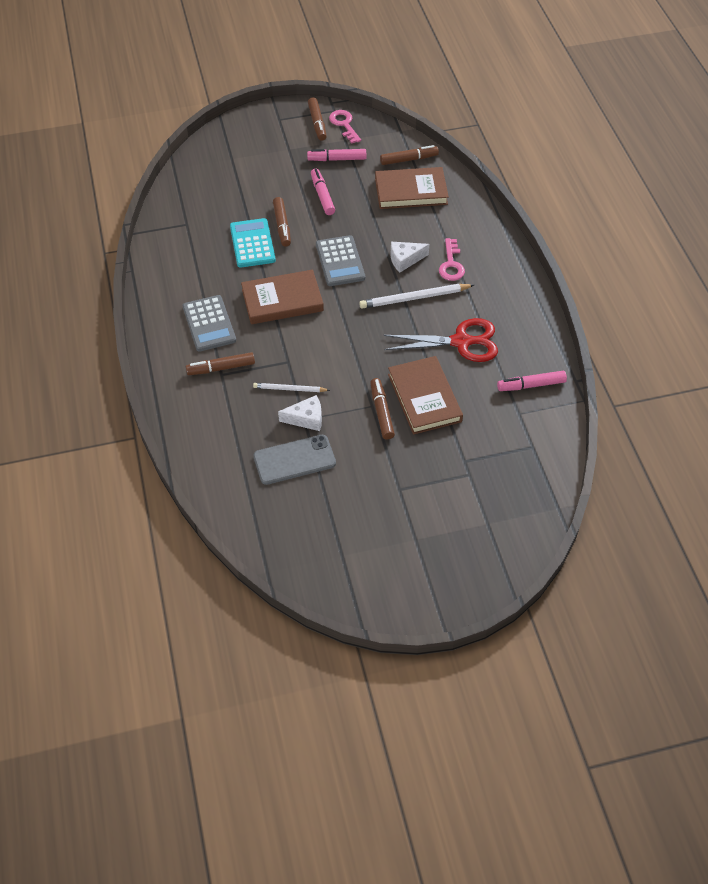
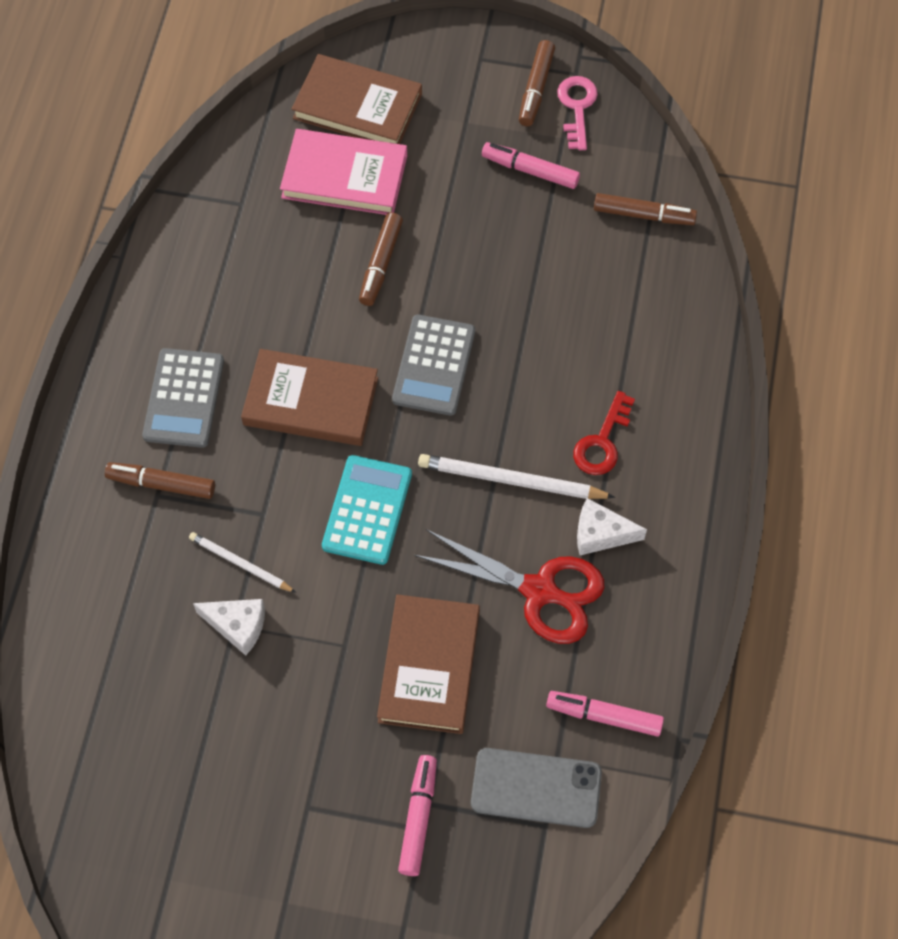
camera: 25 degrees right, 10 degrees up
turquoise calculator [230,218,276,268] -> turquoise calculator moved to [322,455,412,565]
grey phone [254,435,336,485] -> grey phone moved to [471,748,602,828]
pink marker [311,169,335,215] -> pink marker moved to [398,755,437,876]
brown marker [370,378,395,440] -> none
brown book [375,167,449,209] -> brown book moved to [292,54,422,144]
white cheese [391,242,429,272] -> white cheese moved to [577,498,647,555]
pink key [439,238,465,281] -> red key [573,391,635,475]
none -> pink book [280,129,407,215]

